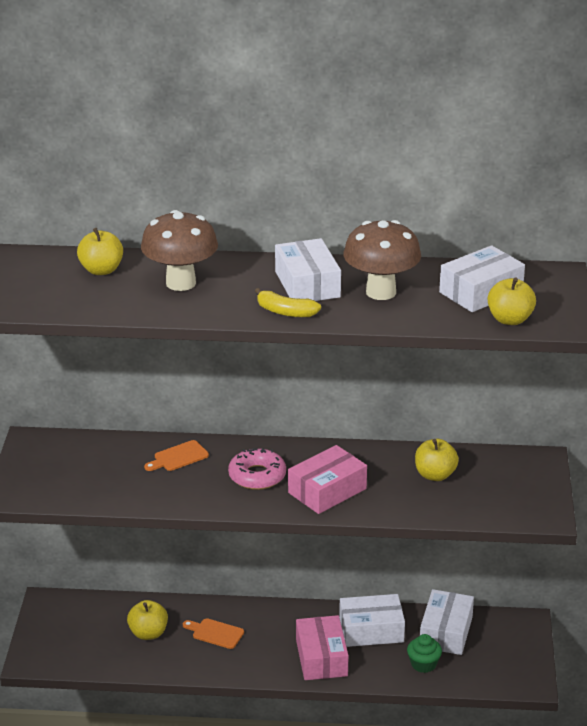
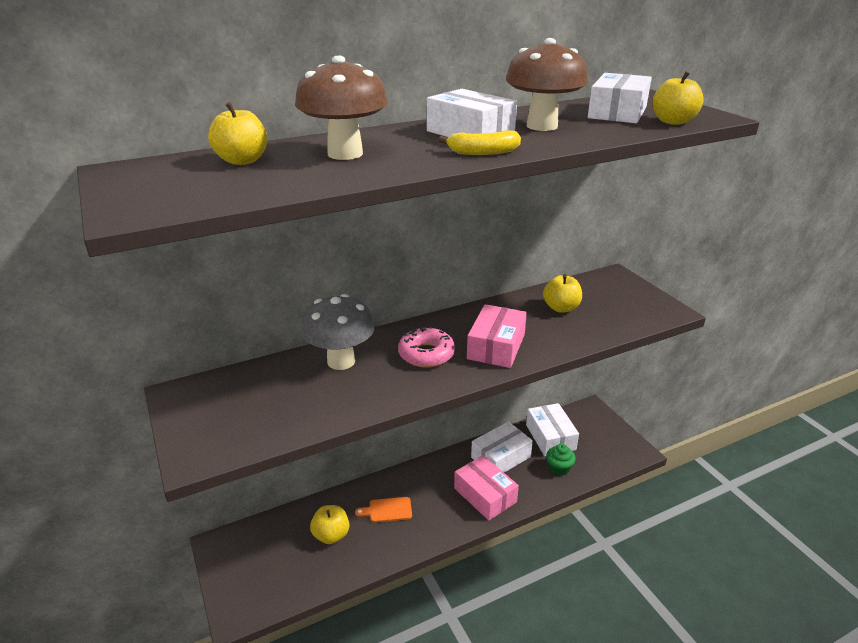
camera: 30 degrees left, 0 degrees up
orange cutting board [144,440,209,471] -> grey mushroom [301,294,375,370]

